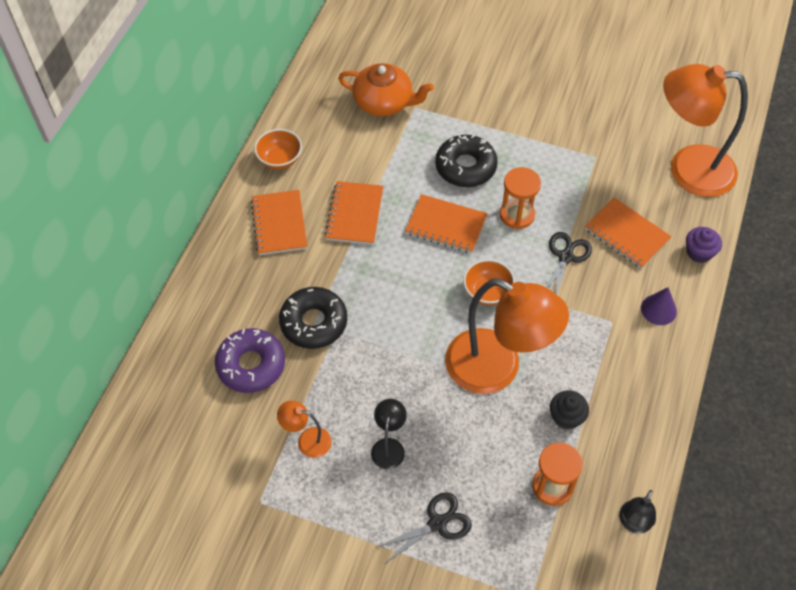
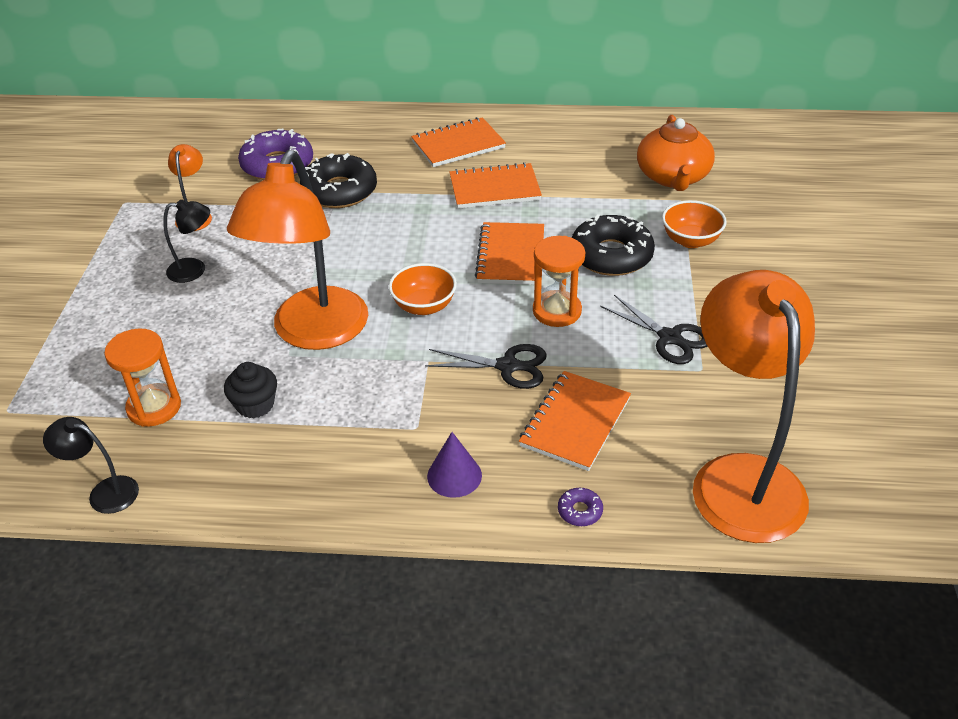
camera: 75 degrees right, 15 degrees down
orange bowl [254,129,302,170] -> orange bowl moved to [662,200,727,248]
black scissors [375,492,472,563] -> black scissors moved to [601,295,707,364]
purple cupcake [686,227,722,263] -> purple donut [558,488,603,526]

